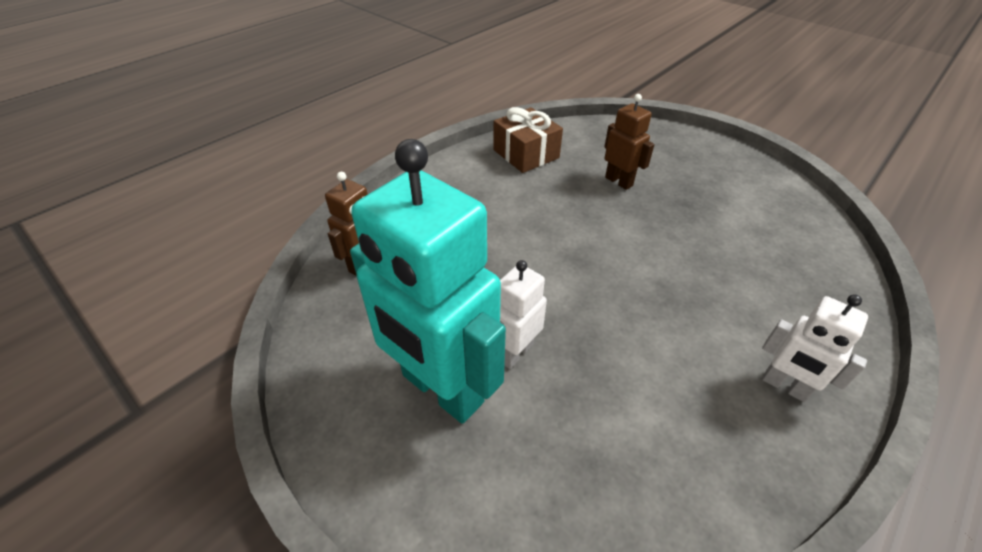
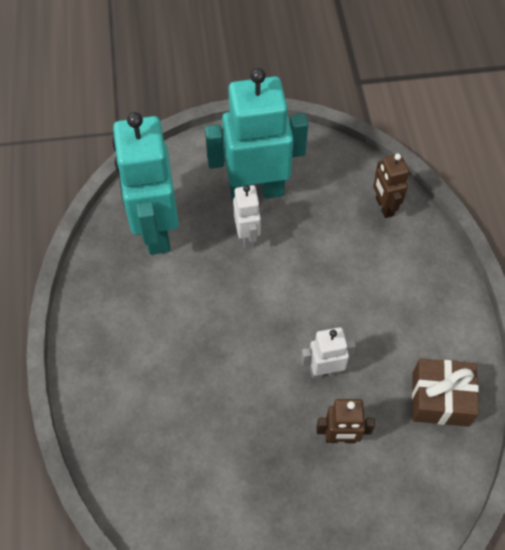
camera: 130 degrees right, 15 degrees up
white robot [762,294,868,402] -> white robot moved to [301,327,356,379]
none -> turquoise robot [112,112,179,255]

